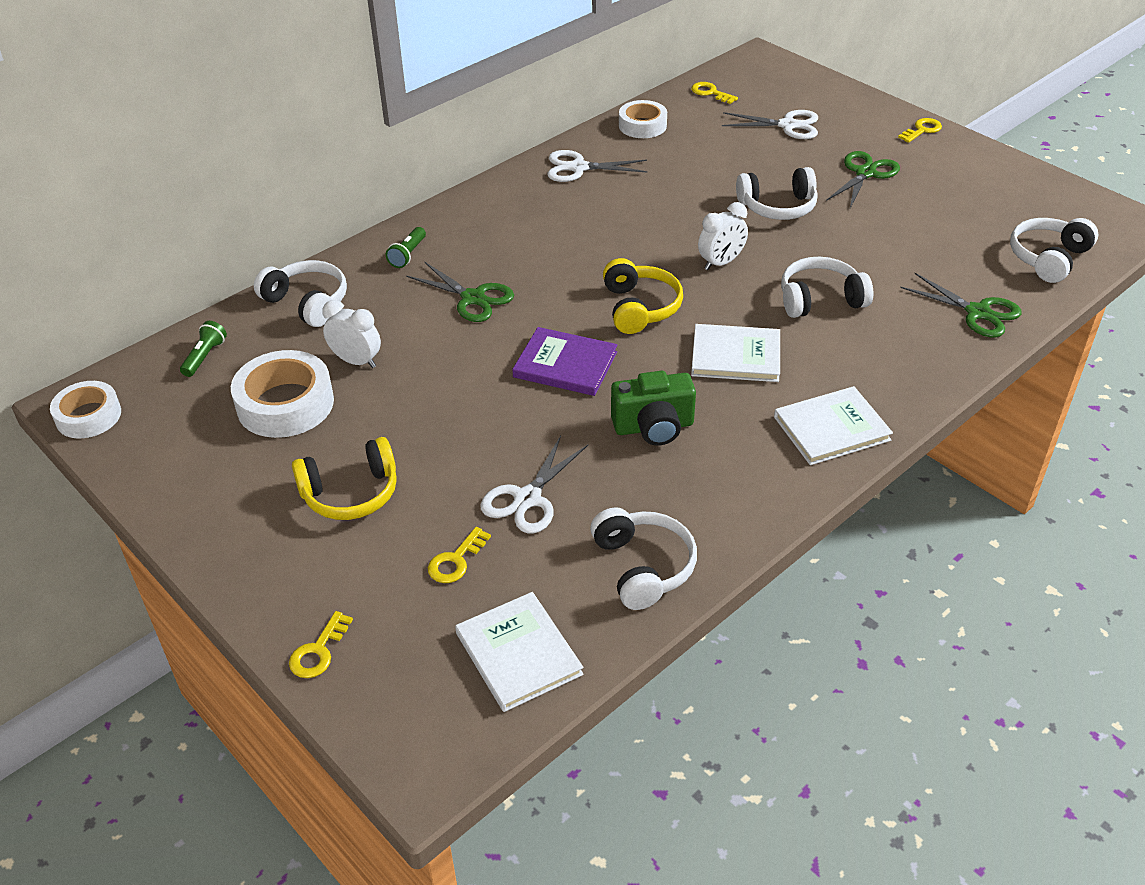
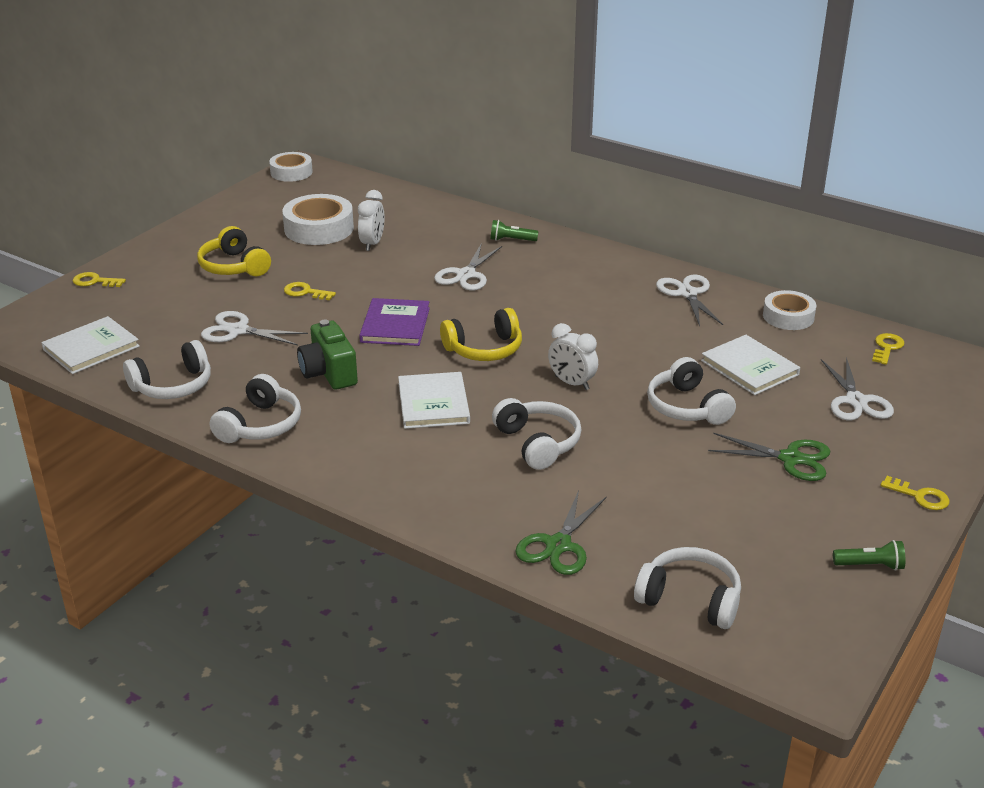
camera: 75 degrees right, 10 degrees down
green flashlight [180,321,227,377] -> green flashlight moved to [833,540,905,570]
white headphones [254,260,347,327] -> white headphones moved to [210,374,301,443]
green scissors [406,261,514,322] -> white scissors [434,243,502,291]
yellow key [428,527,491,583] -> yellow key moved to [284,282,336,300]
white book [774,386,893,465] -> white book moved to [701,335,800,395]

